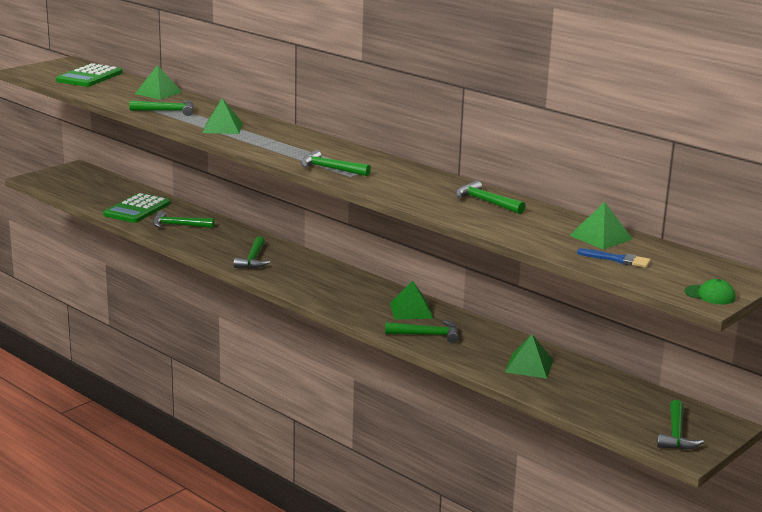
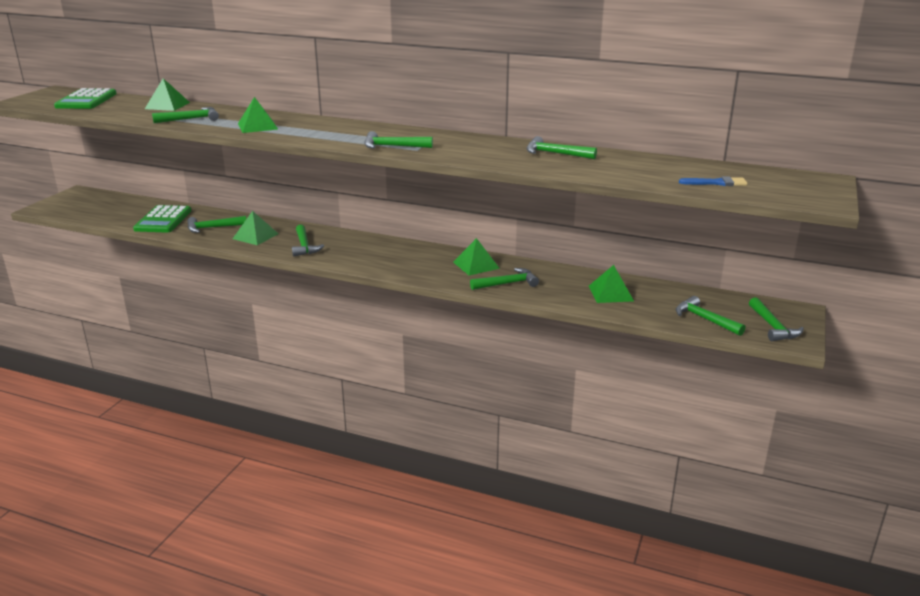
camera: 20 degrees left, 5 degrees up
green pyramid [569,202,632,249] -> green pyramid moved to [233,211,278,245]
green cap [685,279,736,304] -> none
none -> green hammer [676,296,746,336]

